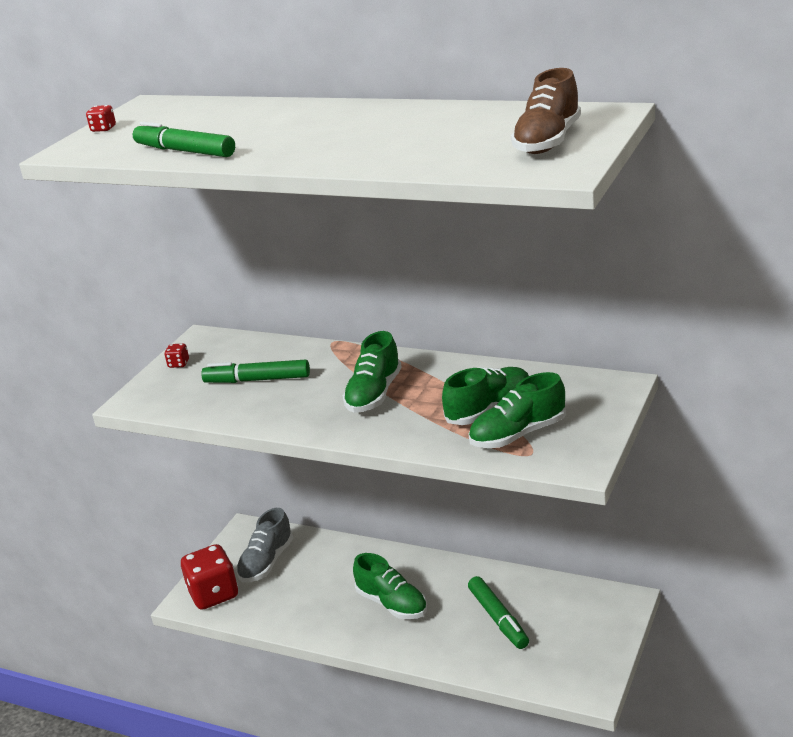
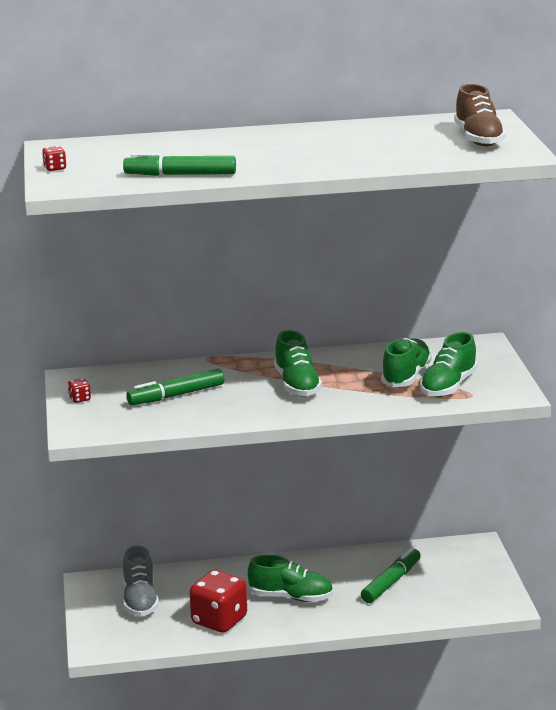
camera: 35 degrees left, 5 degrees down
red dice [181,544,238,610] -> red dice moved to [189,570,247,633]
green marker [468,576,529,649] -> green marker turned 90 degrees counterclockwise [361,548,421,603]

